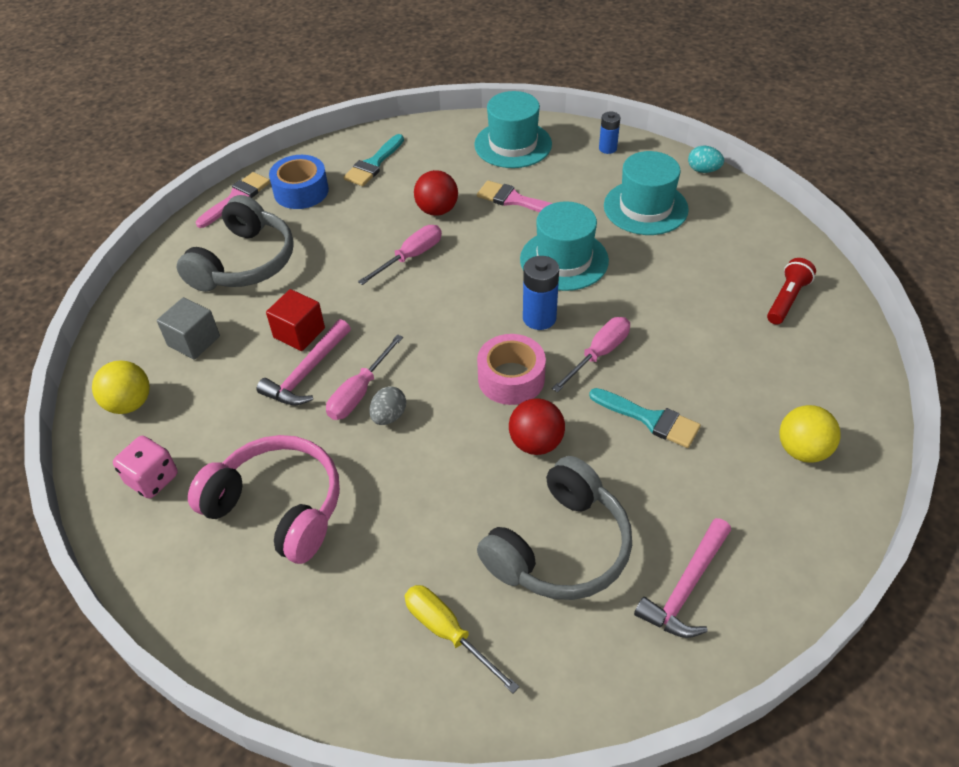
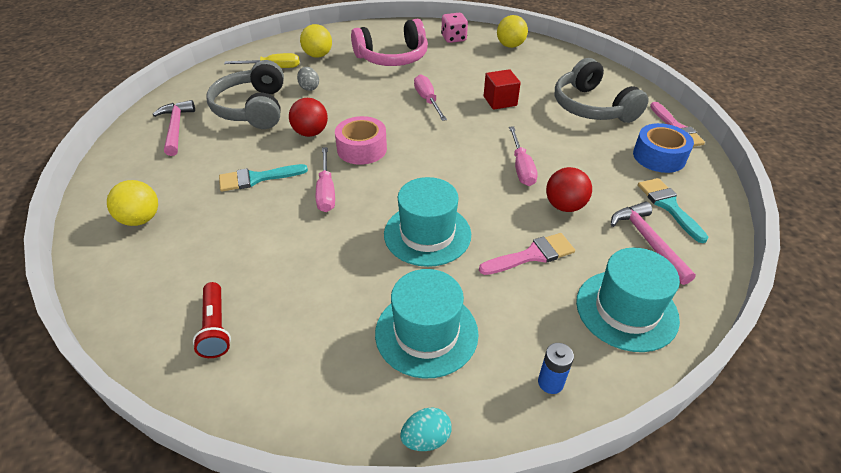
camera: 130 degrees right, 5 degrees down
grey cube [157,297,220,359] -> none
pink hammer [257,319,351,405] -> pink hammer moved to [611,202,696,285]
grey egg [369,386,406,425] -> grey egg moved to [297,67,319,91]
blue battery [523,256,559,330] -> none
none -> yellow ball [300,24,332,58]

